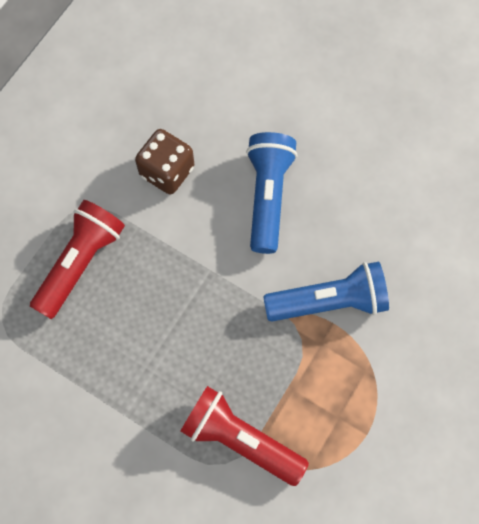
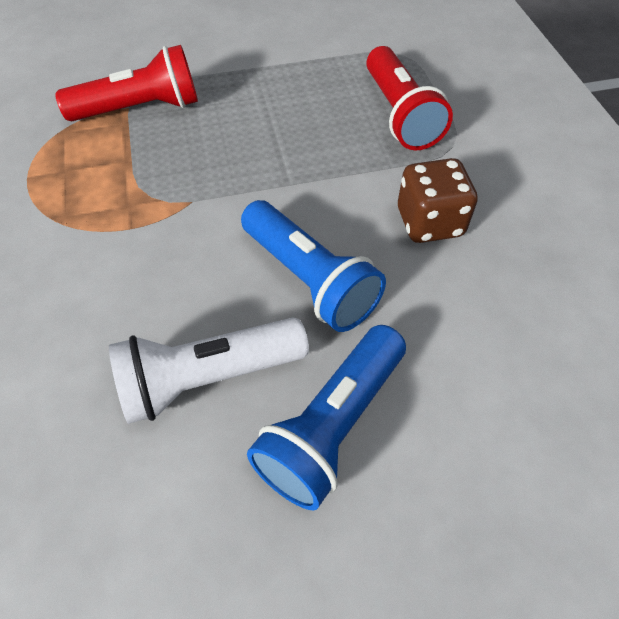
camera: 135 degrees right, 15 degrees down
blue flashlight [263,262,389,322] -> blue flashlight moved to [247,325,406,510]
none -> white flashlight [109,317,309,424]

